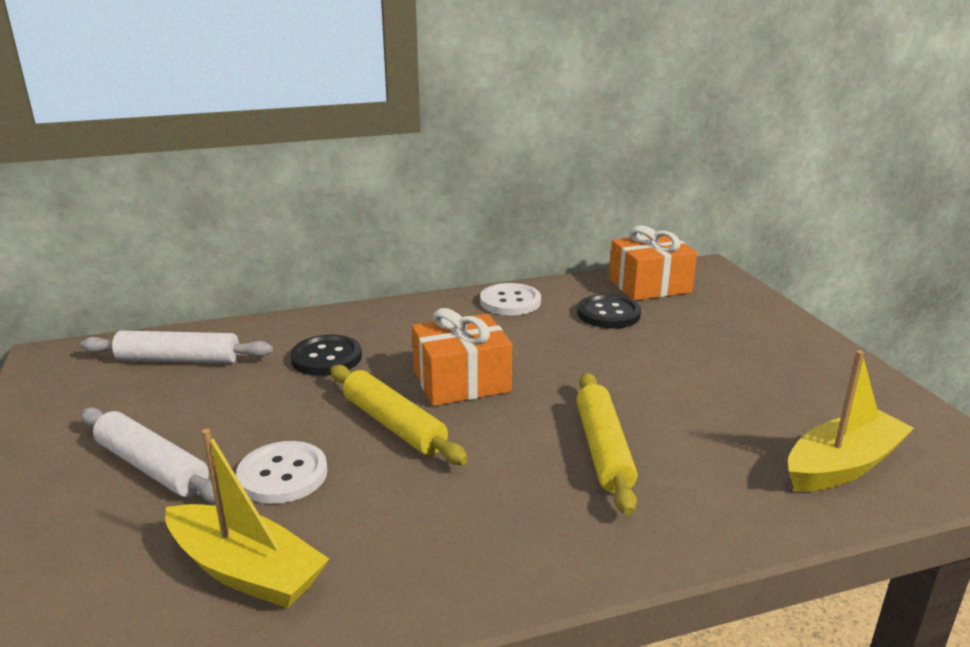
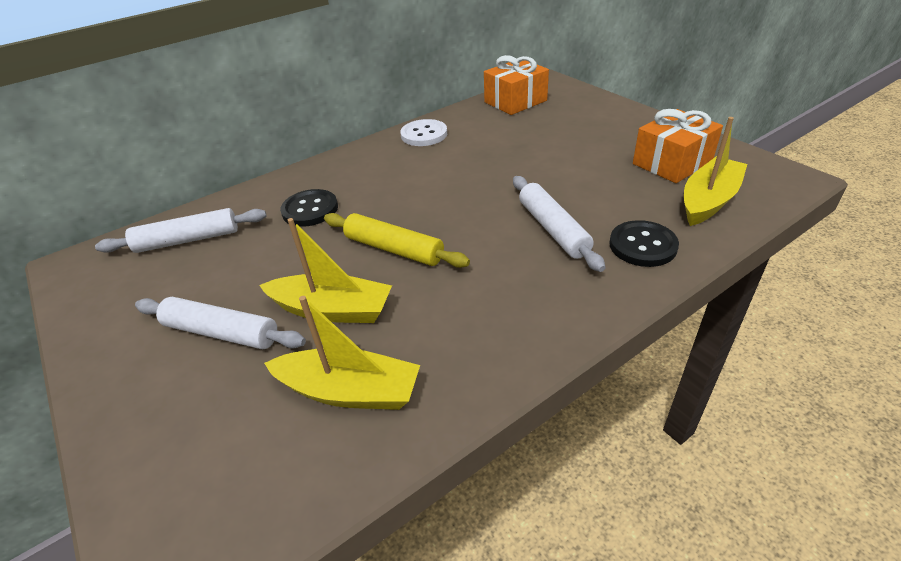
camera: 15 degrees left, 15 degrees up
white button [236,441,328,504] -> yellow boat [259,218,392,323]
orange gift [412,308,512,406] -> orange gift moved to [633,109,723,183]
yellow rolling pin [576,373,638,515] -> white rolling pin [513,176,605,272]
black button [577,294,641,329] -> black button moved to [609,220,679,267]

